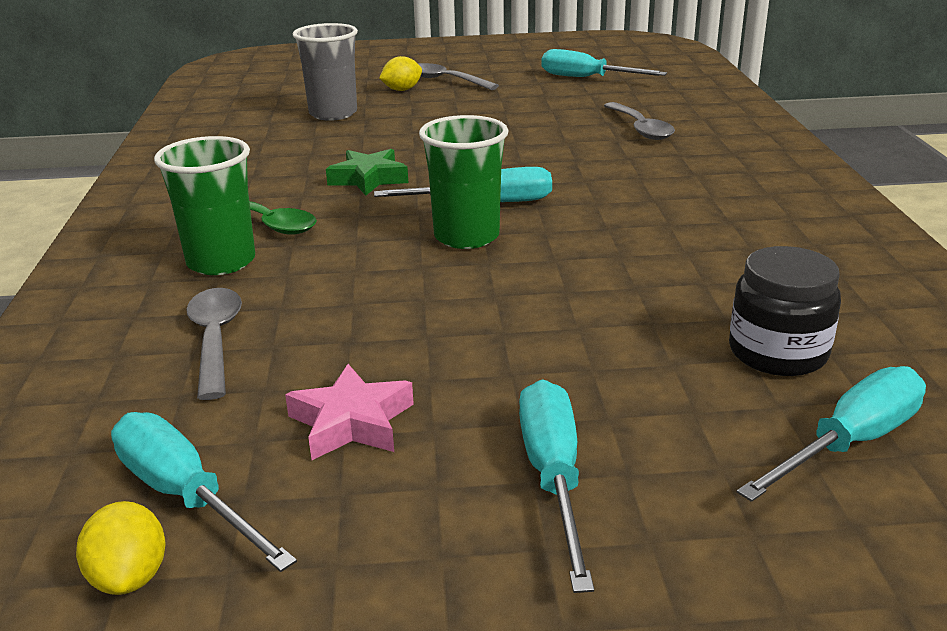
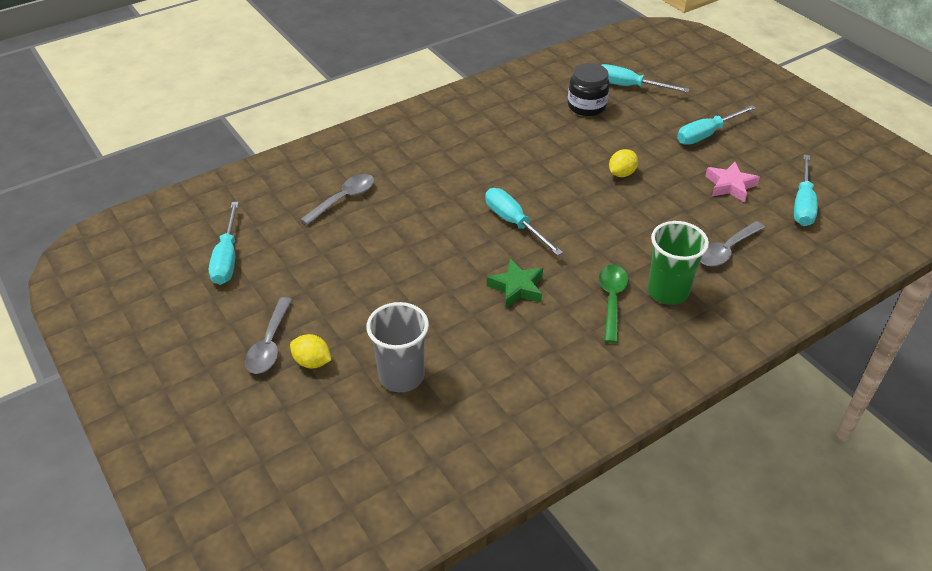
camera: 120 degrees left, 15 degrees up
yellow lemon [76,501,166,595] -> yellow lemon moved to [609,149,638,177]
green cup [419,115,509,249] -> none

